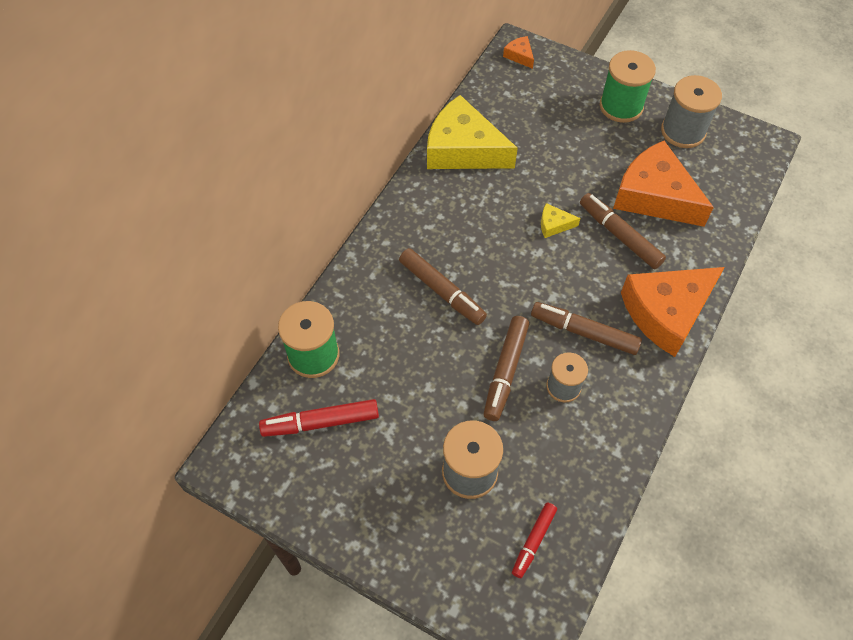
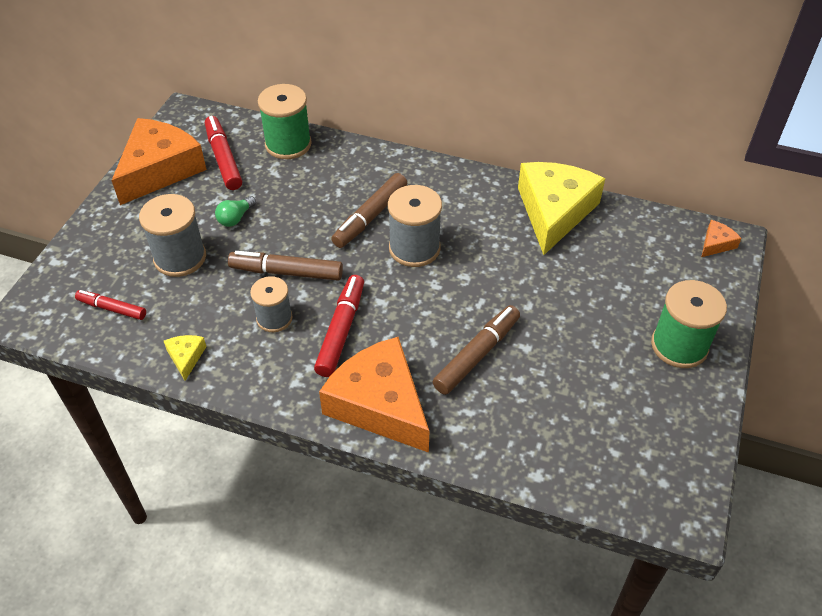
camera: 80 degrees right, 10 degrees down
brown marker [531,302,642,355] -> red marker [314,275,364,377]
yellow cheese [541,203,581,238] -> yellow cheese moved to [164,335,207,381]
orange cheese [613,141,714,227] -> orange cheese moved to [111,118,207,205]
grey spool [661,75,722,148] -> grey spool moved to [388,185,442,267]
none -> green light bulb [215,196,256,227]

